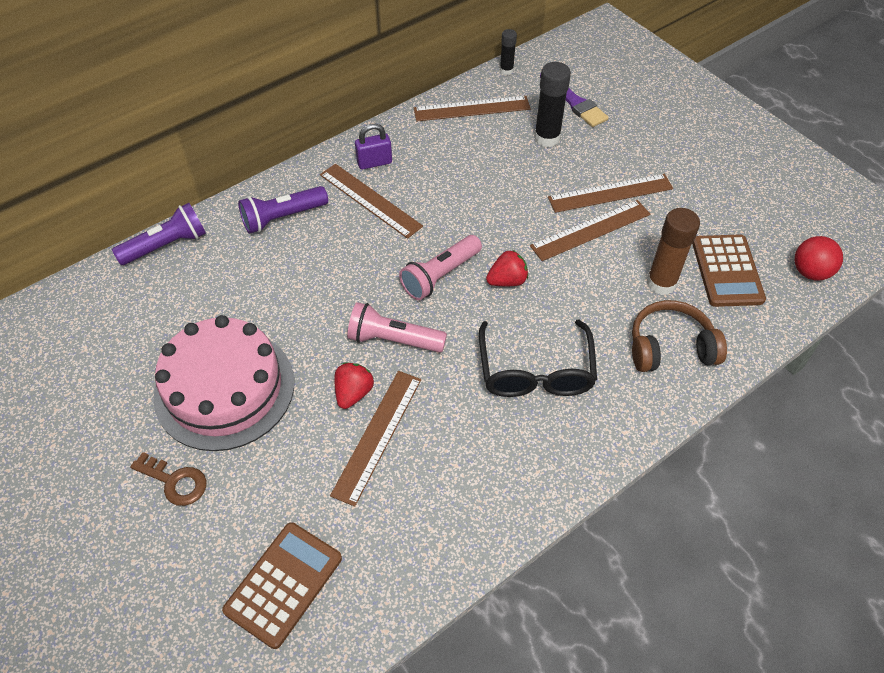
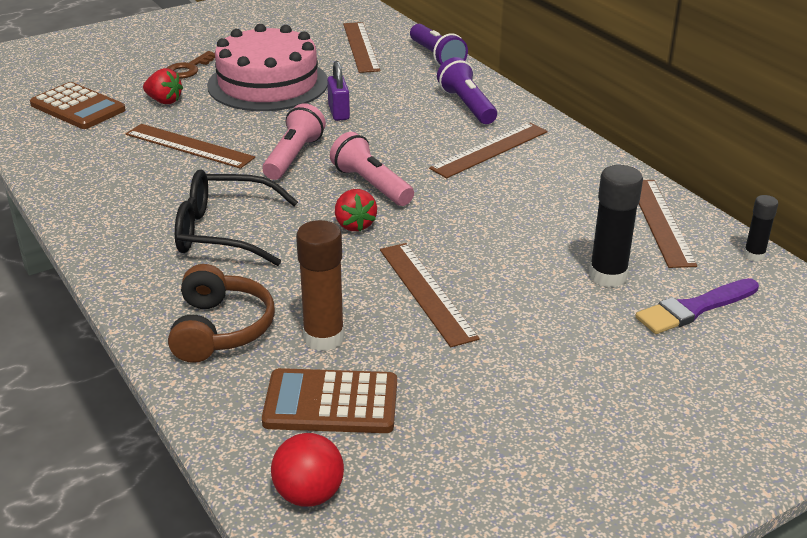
camera: 95 degrees right, 20 degrees down
red strawberry [334,362,374,409] -> red strawberry moved to [143,68,183,104]
purple padlock [355,124,392,170] -> purple padlock moved to [327,61,350,121]
brown ruler [548,174,673,213] -> brown ruler moved to [343,22,380,73]

